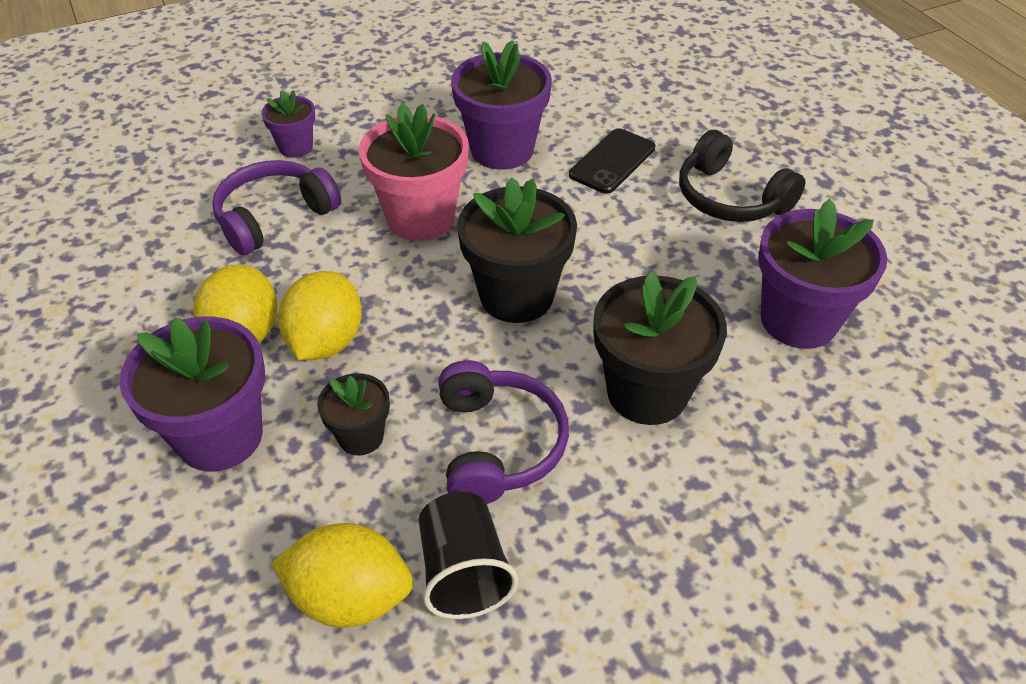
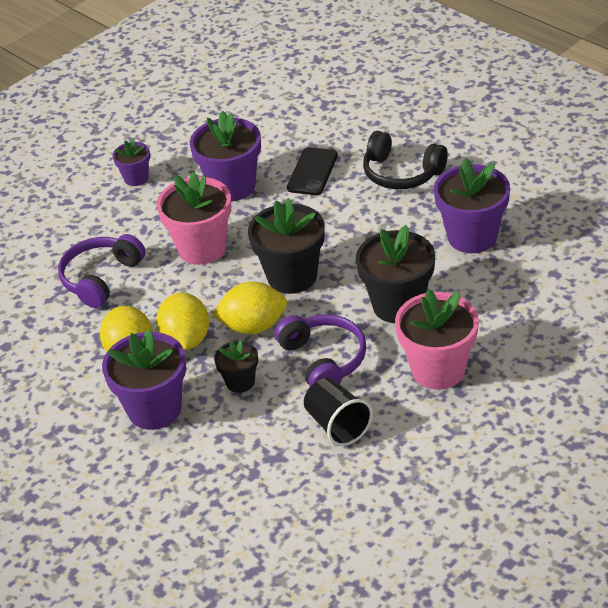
camera: 15 degrees left, 5 degrees down
purple flower pot [261,90,315,158] -> purple flower pot moved to [113,138,150,186]
yellow lemon [271,523,413,628] -> yellow lemon moved to [212,282,287,334]
none -> pink flower pot [395,289,479,390]

